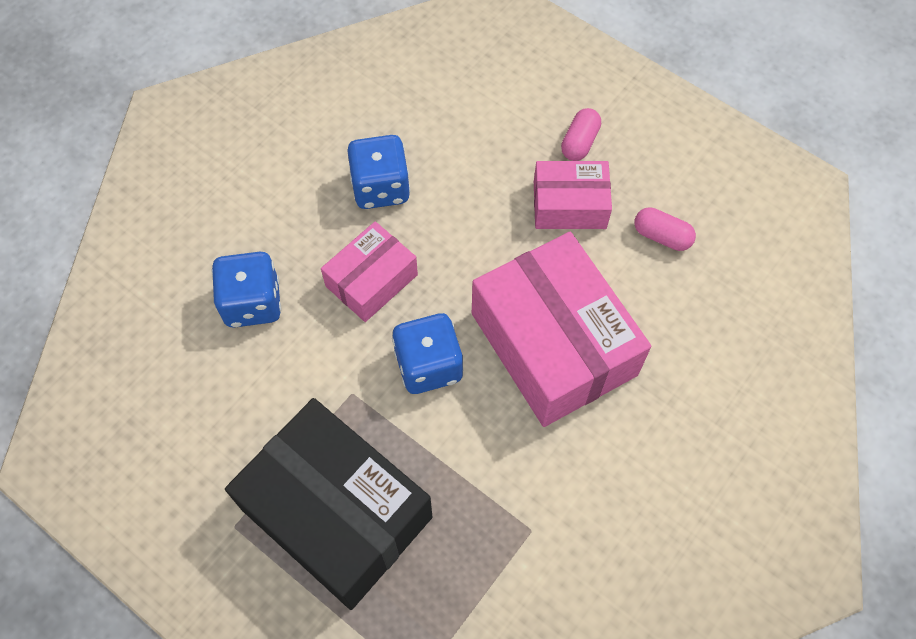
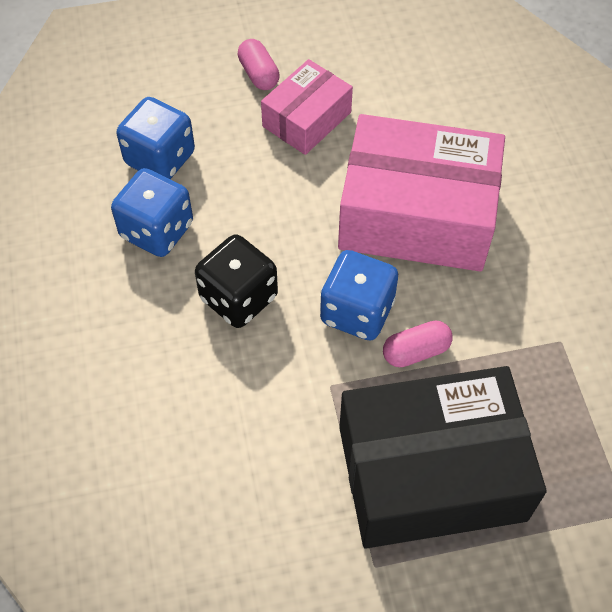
camera: 50 degrees left, 5 degrees down
blue dice [211,252,281,328] -> blue dice moved to [116,97,195,179]
pink box [321,221,418,322] -> black dice [195,234,278,328]
pink capsule [634,207,696,251] -> pink capsule moved to [383,320,452,367]

